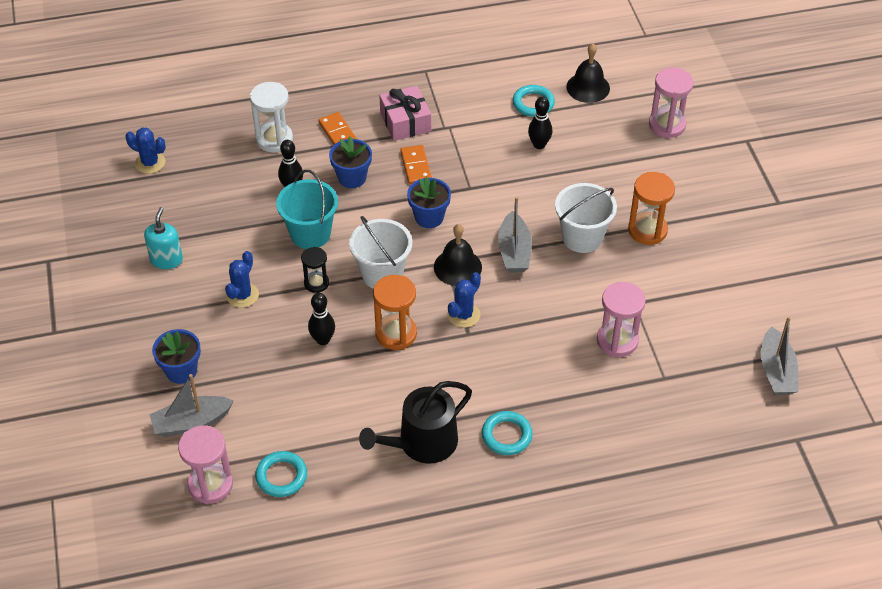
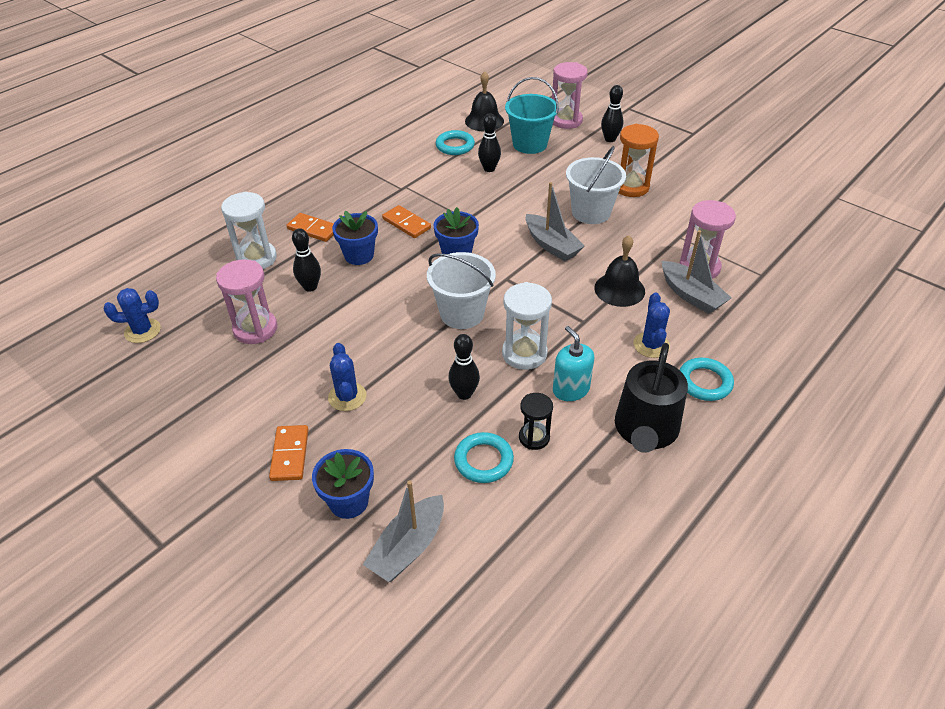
camera: 35 degrees left, 5 degrees down
turquoise soap dispenser [144,207,183,269] -> turquoise soap dispenser moved to [553,326,594,401]
pink hourglass [178,425,233,504] -> pink hourglass moved to [216,259,277,344]
turquoise ring [255,451,307,497] -> turquoise ring moved to [454,432,514,483]
turquoise bucket [276,170,338,249] -> turquoise bucket moved to [505,77,559,154]
black hourglass [301,247,329,293] -> black hourglass moved to [519,393,553,450]
orange hourglass [373,275,417,350] -> white hourglass [502,282,552,370]
pink gift [379,86,431,141] -> none
black bell [434,224,482,286] -> black bell moved to [594,235,645,307]
blue cactus [447,272,481,328] -> blue cactus moved to [633,292,670,358]
grey boat [761,317,799,395] -> grey boat moved to [662,230,731,314]
none -> orange domino [269,425,309,481]
none -> black bowling pin [601,85,623,142]

